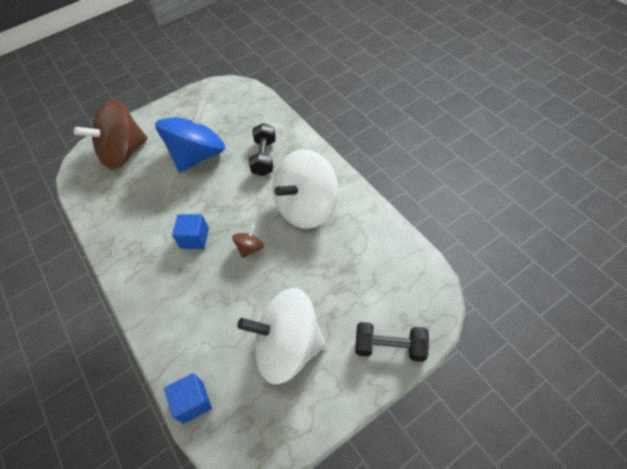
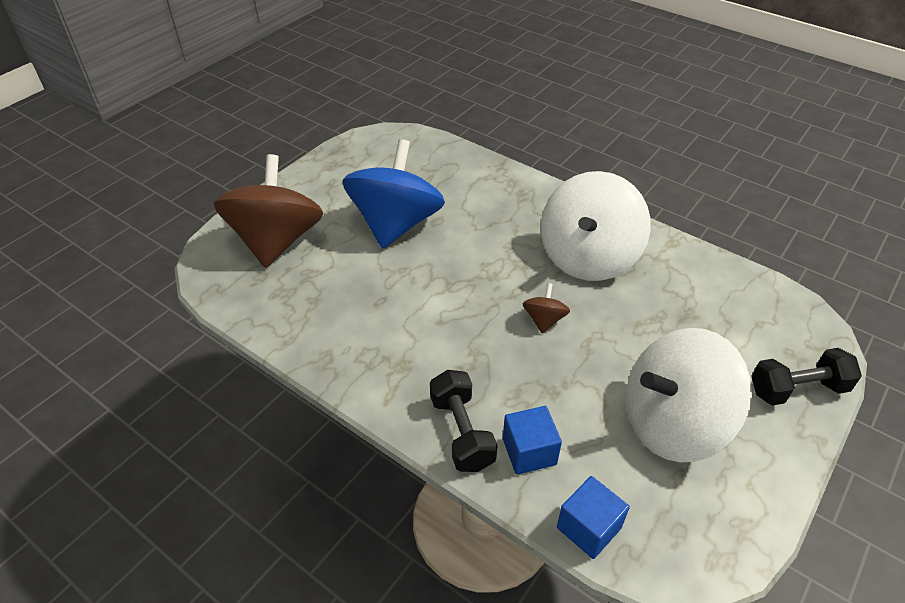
camera: 25 degrees left, 10 degrees down
brown spinning top [74,99,148,170] -> brown spinning top turned 150 degrees clockwise [213,154,323,268]
blue cube [172,214,209,249] -> blue cube moved to [503,406,562,475]
black dumbbell [249,123,276,176] -> black dumbbell moved to [430,370,498,472]

